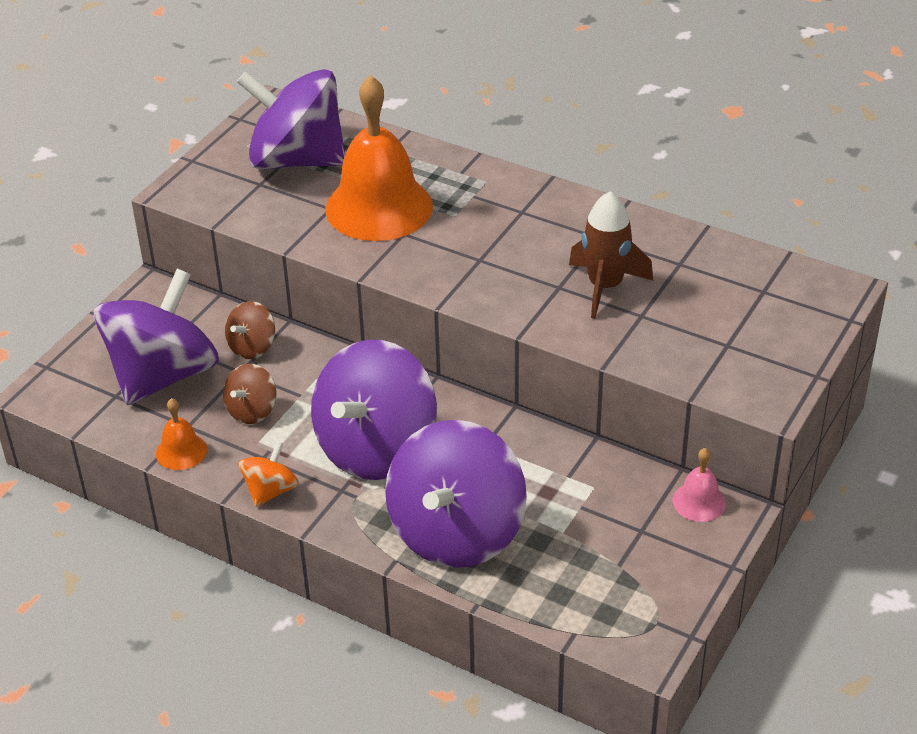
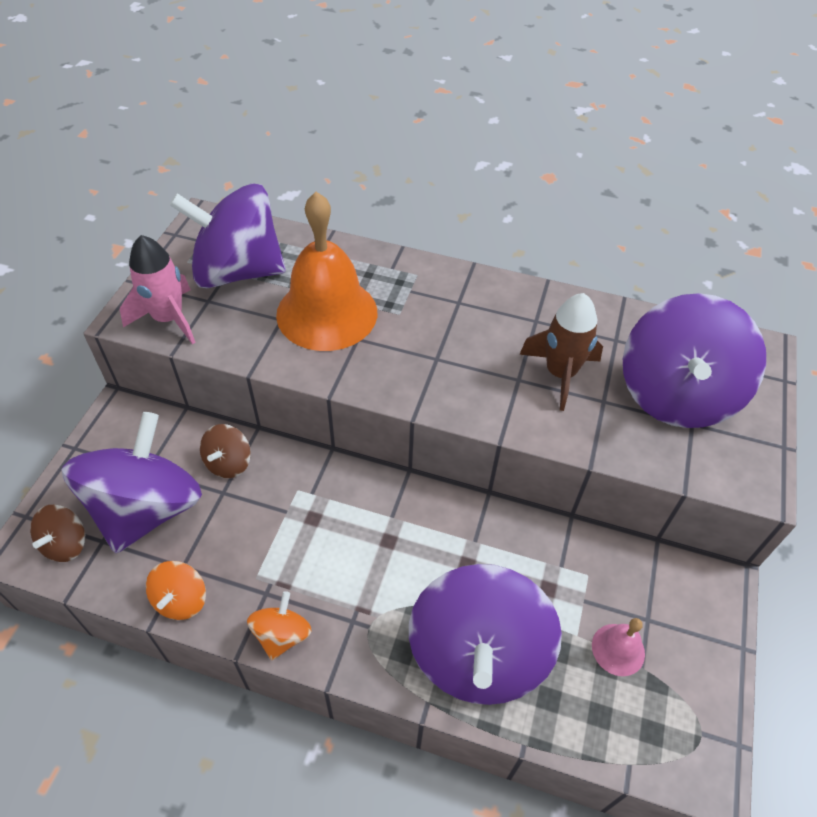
camera: 15 degrees left, 10 degrees up
orange bell [156,398,207,470] -> orange spinning top [146,561,206,620]
brown spinning top [223,364,276,424] -> brown spinning top moved to [30,505,85,562]
purple spinning top [311,340,437,480] -> purple spinning top moved to [623,293,766,428]
pink bell [672,448,726,522] -> pink bell moved to [592,618,645,676]
none -> pink rocket [120,235,196,344]

